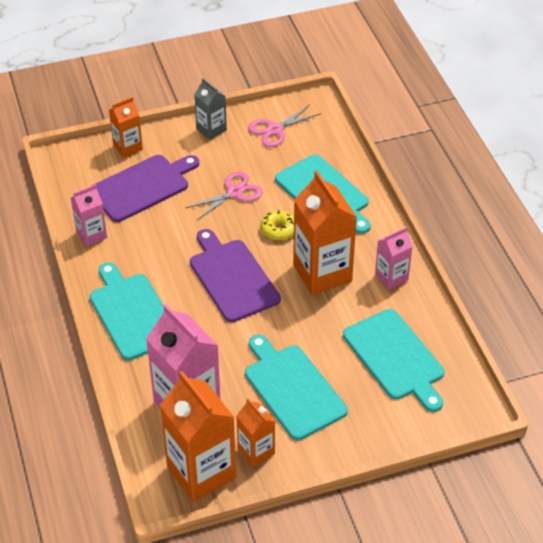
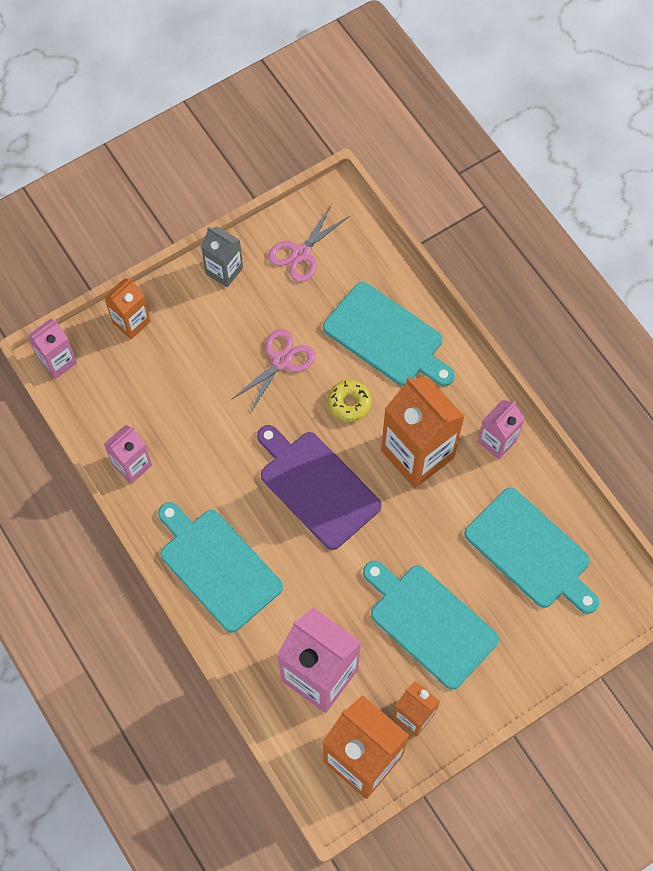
camera: 15 degrees left, 20 degrees up
purple cutting board [92,155,199,222] -> none
none -> pink carton [27,319,77,379]

